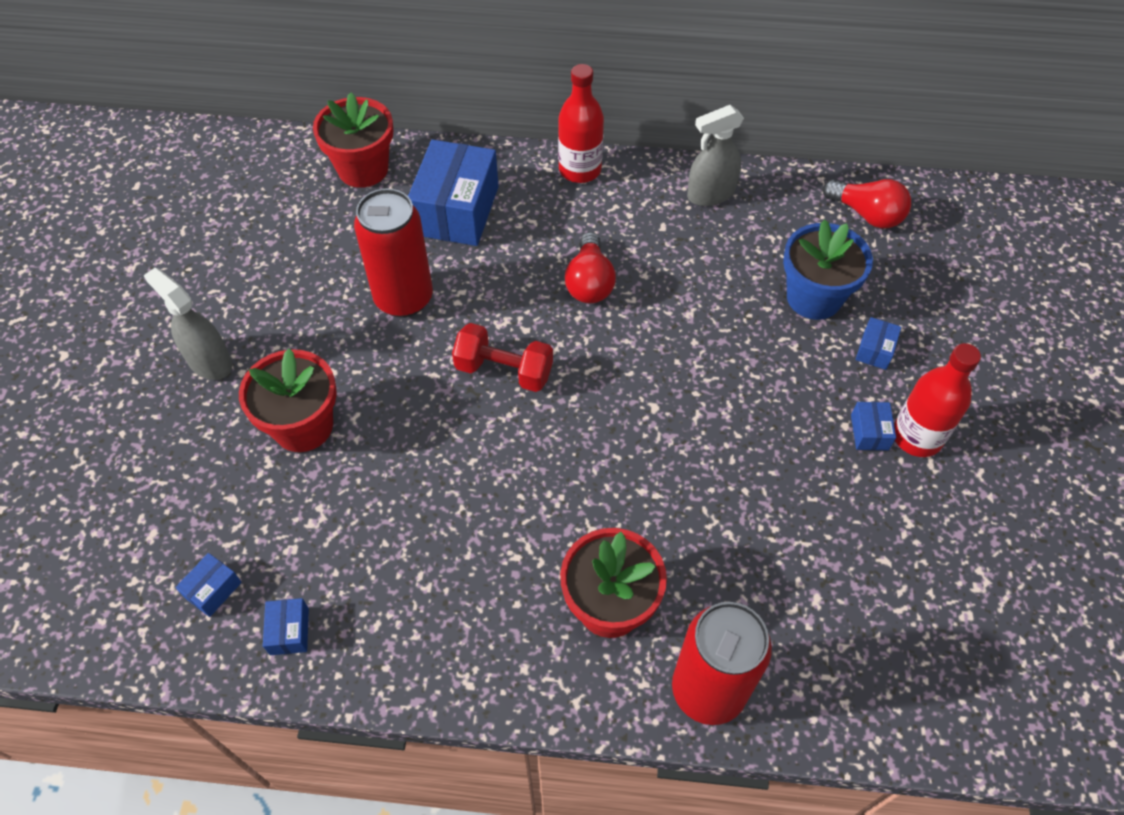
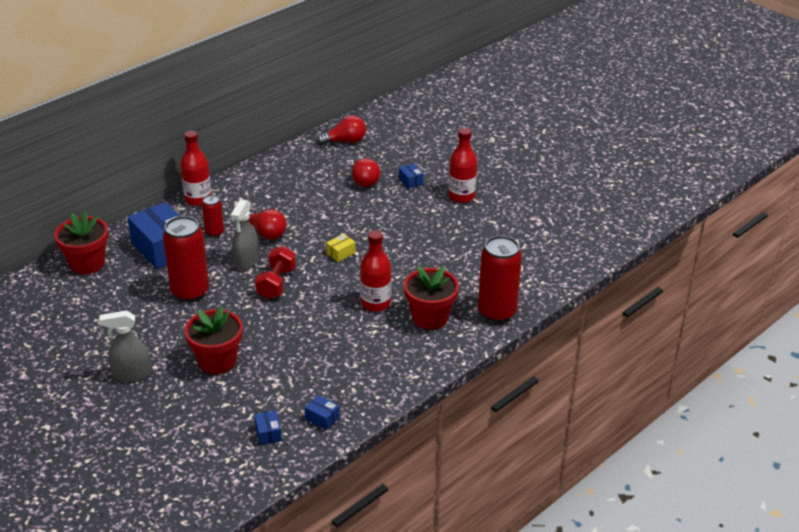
camera: 50 degrees left, 20 degrees down
red dumbbell [452,323,553,392] -> red dumbbell turned 45 degrees counterclockwise [255,246,296,299]
grey spray bottle [687,105,744,206] -> grey spray bottle moved to [230,199,259,270]
blue flower pot [783,219,873,320] -> red light bulb [352,156,380,187]
blue box [851,402,896,450] -> none
none -> red can [202,195,224,237]
none -> yellow box [326,234,356,262]
none -> red bottle [360,230,391,312]

